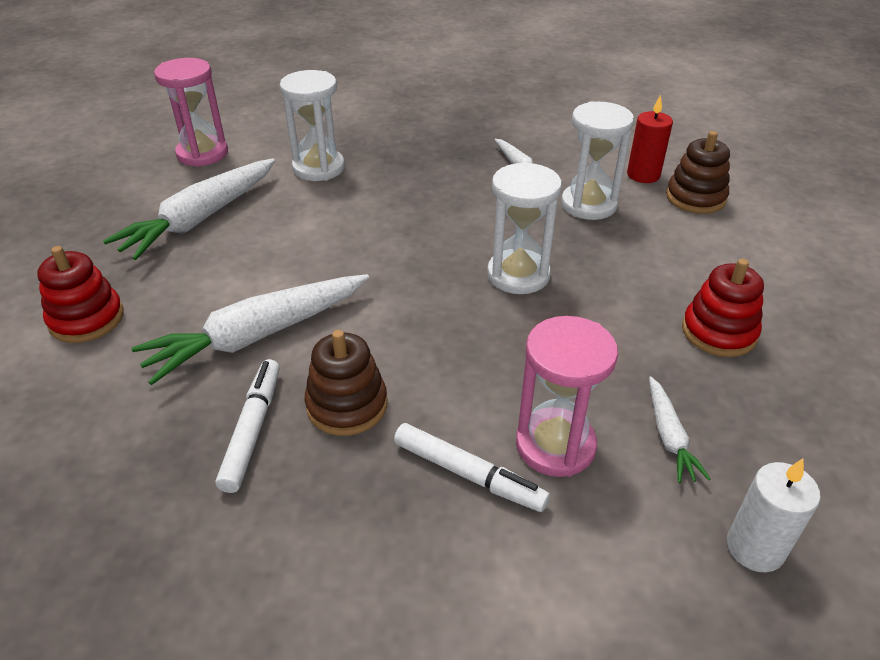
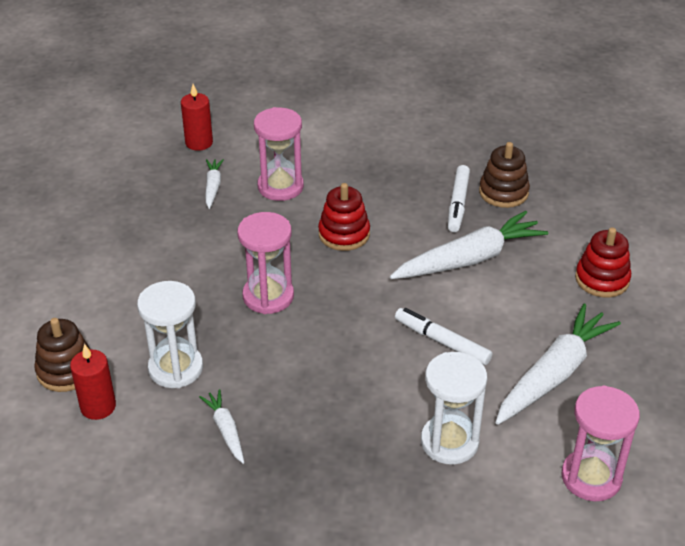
camera: 175 degrees left, 0 degrees up
brown stacking toy [304,330,387,436] -> brown stacking toy moved to [479,142,530,208]
white marker [394,423,550,512] -> white marker moved to [395,308,492,365]
white hourglass [487,162,562,294] -> pink hourglass [237,212,294,314]
red stacking toy [682,259,764,357] -> red stacking toy moved to [318,183,370,251]
white candle [727,459,820,572] -> red candle [181,84,213,151]

